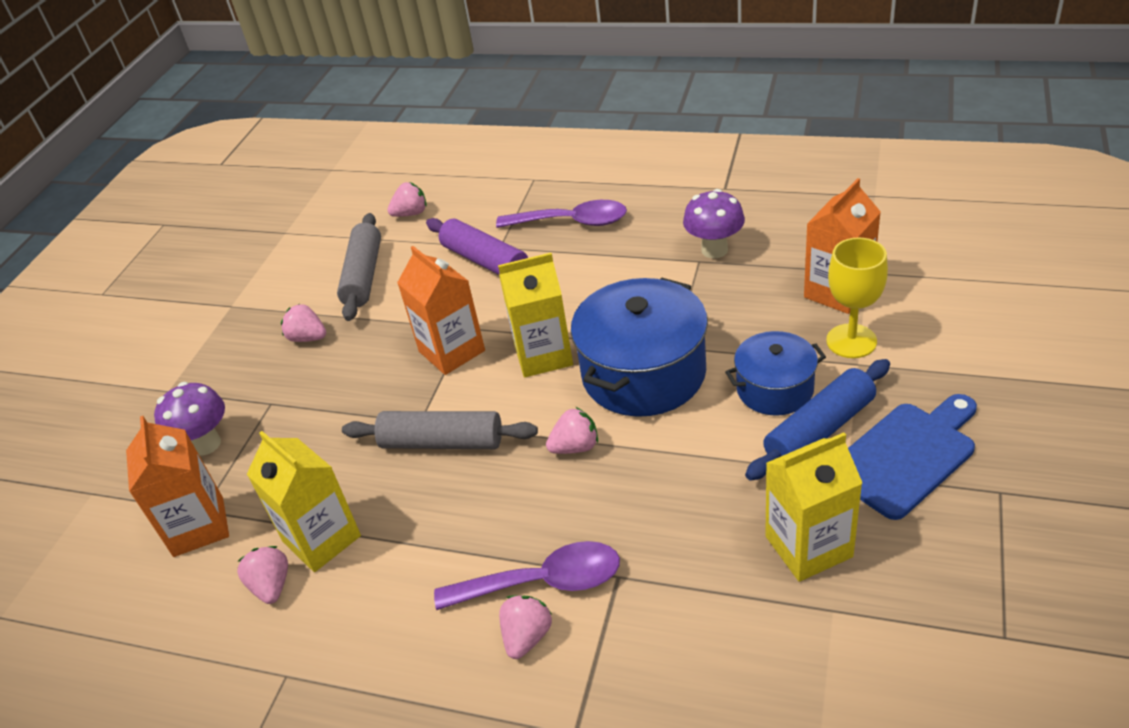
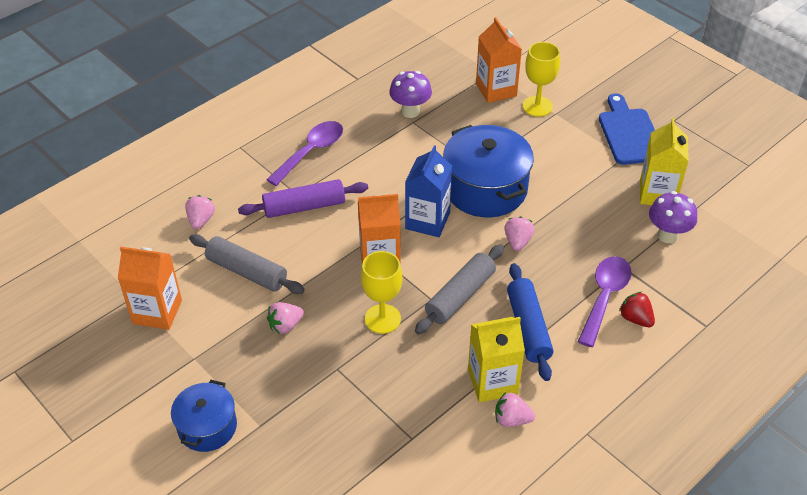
camera: 65 degrees left, 5 degrees up
orange carton [126,416,229,557] -> orange carton moved to [118,247,182,330]
purple mushroom [154,382,225,456] -> purple mushroom moved to [649,191,697,243]
yellow carton [498,253,573,377] -> blue carton [405,145,452,237]
pink strawberry [499,595,552,659] -> red strawberry [619,292,655,327]
blue pot [725,331,826,416] -> blue pot moved to [171,380,237,452]
blue rolling pin [745,359,890,481] -> blue rolling pin moved to [507,263,553,381]
none -> yellow goblet [361,251,403,334]

